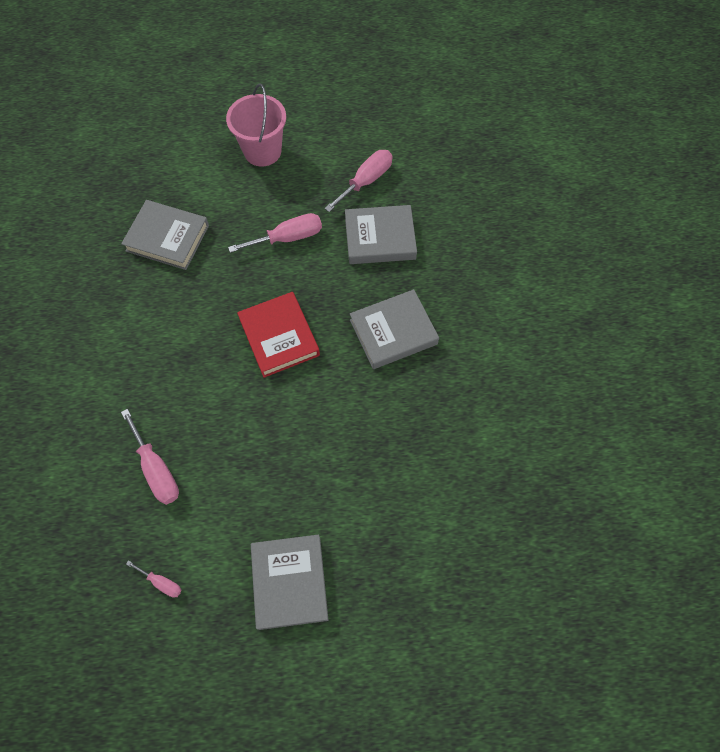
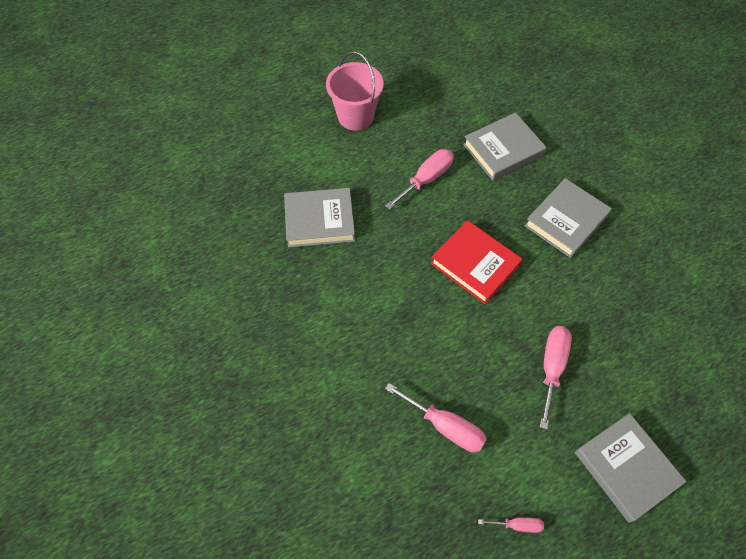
camera: 25 degrees left, 5 degrees down
pink screwdriver [325,150,393,212] -> pink screwdriver moved to [540,326,572,429]

